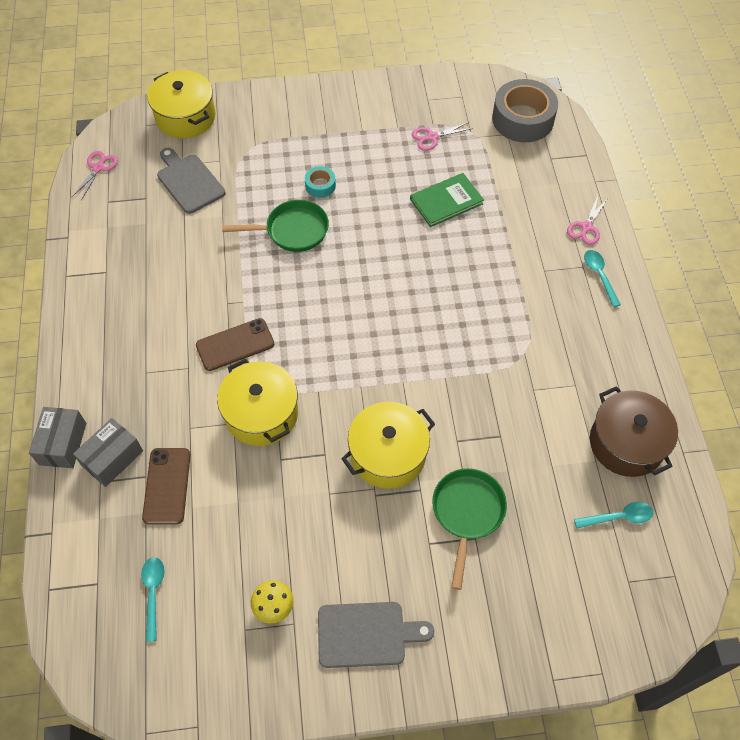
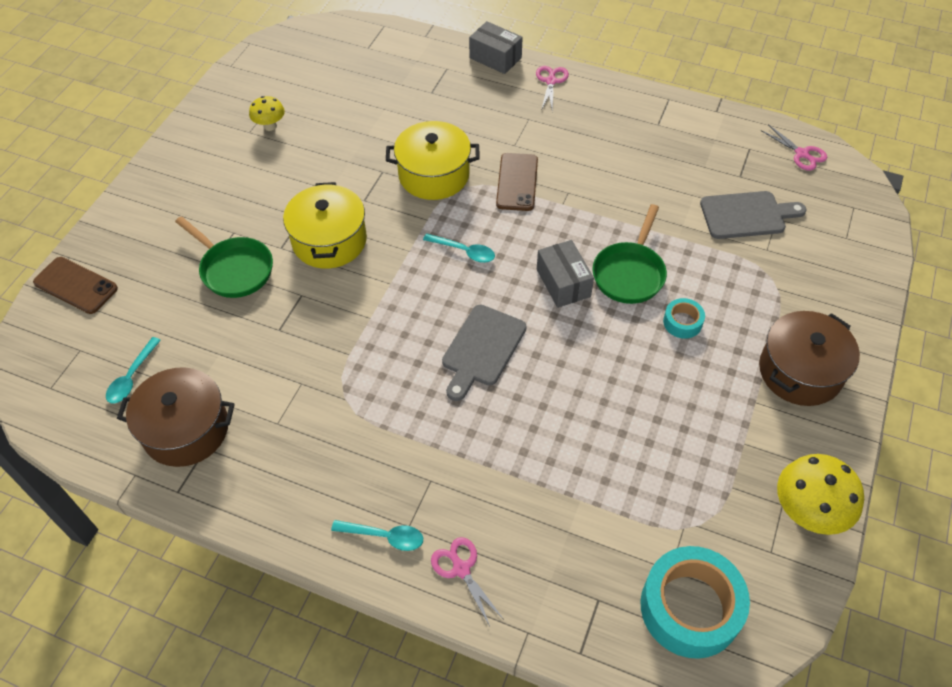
camera: 120 degrees right, 5 degrees down
grey box [73,418,143,487] -> grey box moved to [537,240,594,308]
turquoise spoon [141,557,165,642] -> turquoise spoon moved to [423,233,495,263]
brown phone [142,448,191,525] -> brown phone moved to [33,257,118,314]
yellow pot [147,70,216,139] -> none
grey cutting board [318,602,434,668] -> grey cutting board moved to [442,305,527,401]
green book [410,173,484,227] -> none
pink scissors [412,122,473,151] -> pink scissors moved to [536,66,569,110]
grey tape [492,79,558,142] -> turquoise tape [641,546,750,659]
none -> brown pot [759,311,860,406]
none -> yellow mushroom [777,454,864,535]

